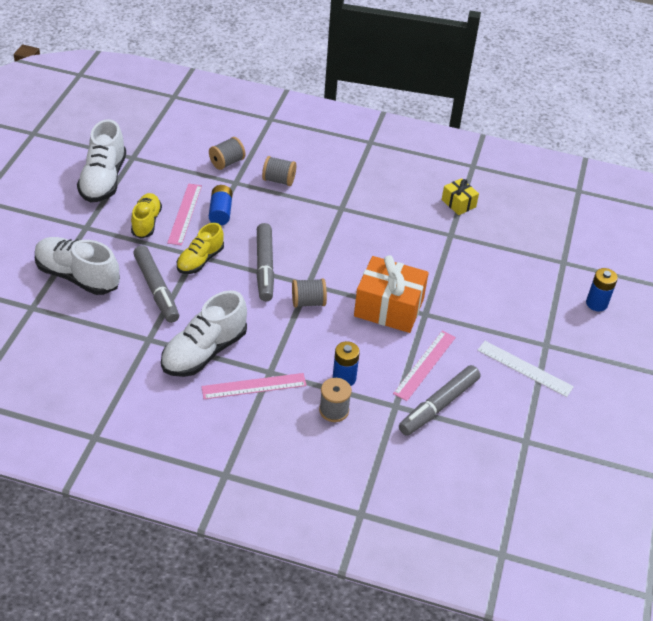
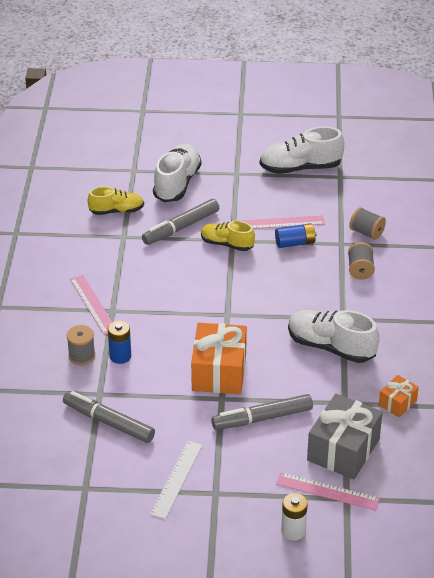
camera: 80 degrees right, 5 degrees down
yellow shoe [131,193,162,238] -> yellow shoe moved to [88,186,144,215]
white shoe [161,290,247,377] -> white shoe moved to [288,310,380,363]
grey marker [256,223,274,301] -> grey marker moved to [211,394,313,430]
grey spool [292,279,327,308] -> none
pink ruler [393,331,456,401] -> pink ruler moved to [276,472,380,511]
yellow gift [442,178,479,215] -> orange gift [379,375,419,417]
blue battery [586,268,618,311] -> white battery [281,493,308,541]
none -> grey gift [307,394,383,479]

